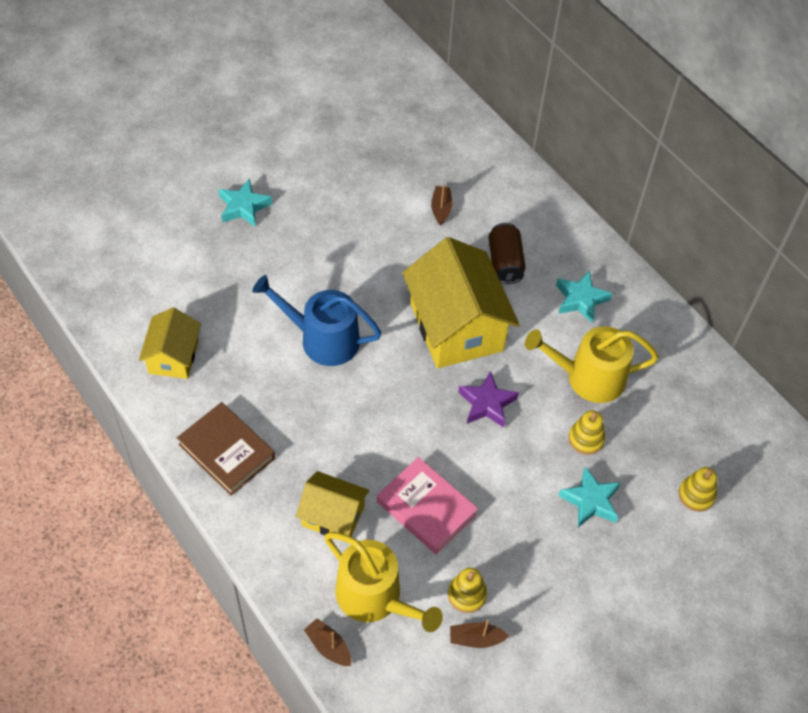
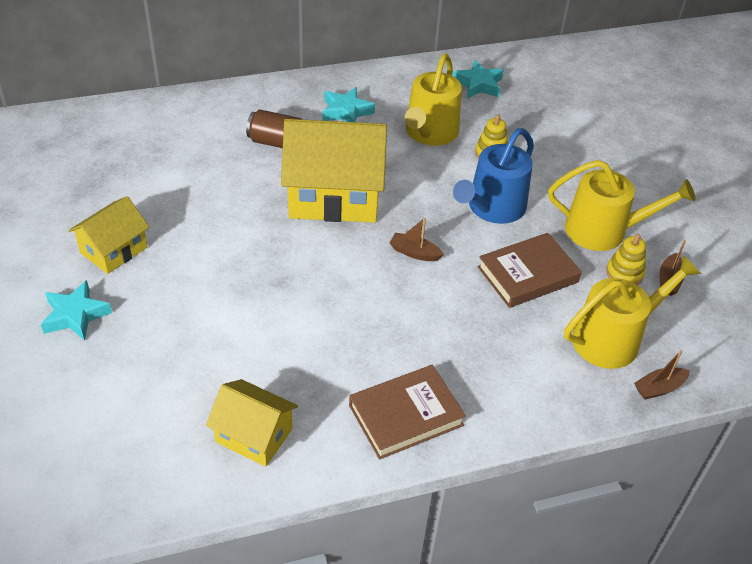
camera: 70 degrees left, 10 degrees down
blue watering can [252,275,381,366] -> blue watering can moved to [453,128,534,224]
yellow house [296,471,369,543] -> yellow house moved to [68,196,149,274]
pink book [377,457,478,554] -> brown book [477,233,582,308]
brown boat [431,184,452,226] -> brown boat moved to [389,218,444,261]
purple star [458,371,519,428] -> none
turquoise star [558,466,621,527] -> turquoise star moved to [453,60,504,99]
yellow stacking toy [678,467,717,512] -> none
none -> yellow watering can [548,160,695,251]

